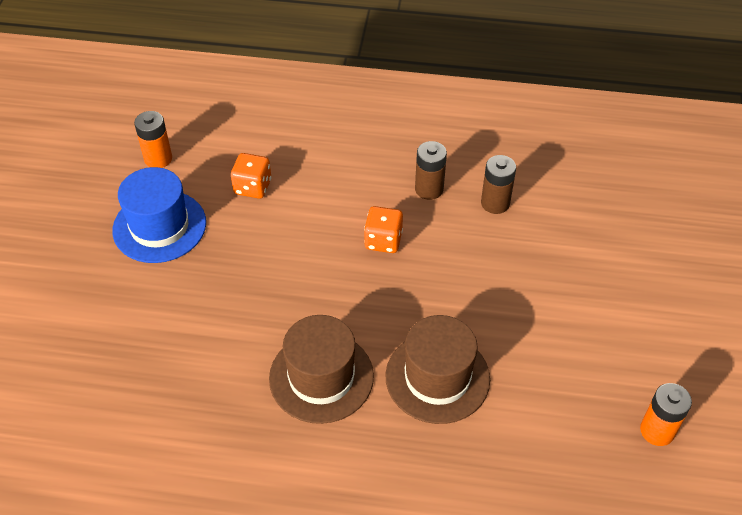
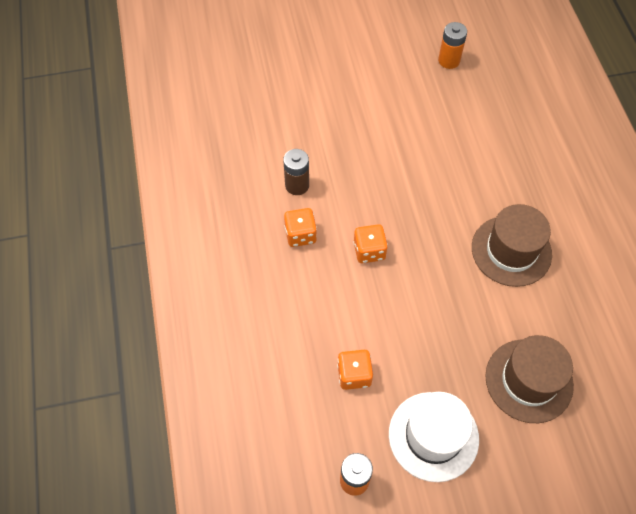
camera: 110 degrees left, 10 degrees up
blue hat [112,167,206,263] -> white hat [389,392,479,482]
brown hat [385,315,490,424] -> brown hat moved to [485,335,574,423]
brown battery [415,141,447,200] -> orange dice [284,208,317,247]

